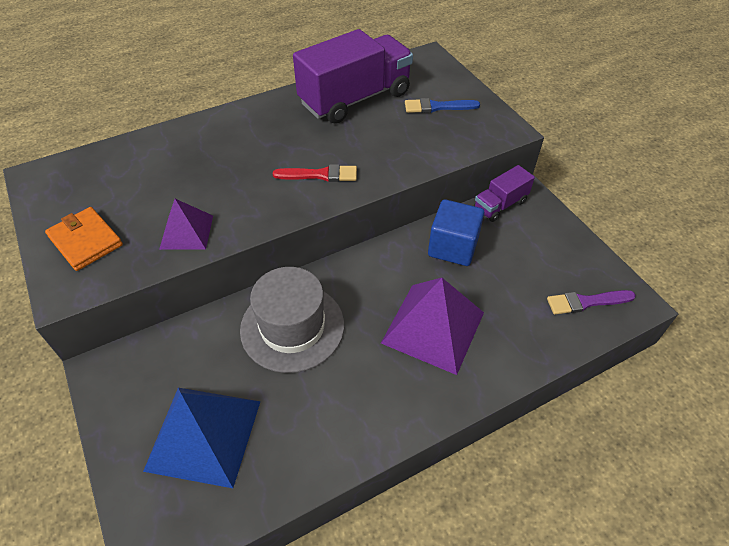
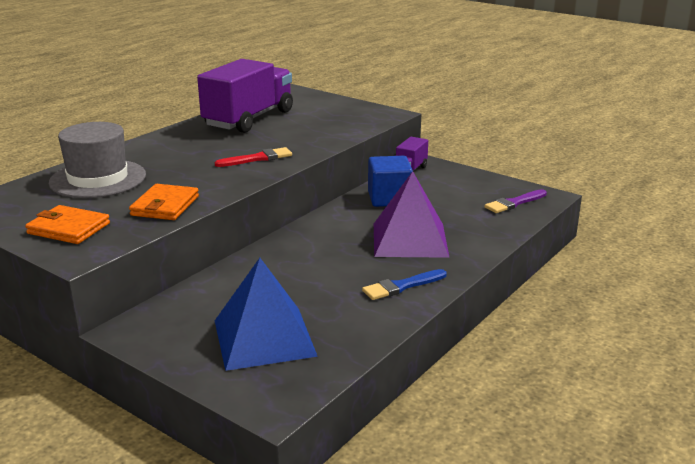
camera: 25 degrees left, 25 degrees down
purple pyramid [159,199,213,250] -> orange wallet [129,184,199,220]
grey hat [240,267,344,373] -> grey hat moved to [49,122,146,198]
blue brush [405,98,480,113] -> blue brush moved to [362,269,447,300]

